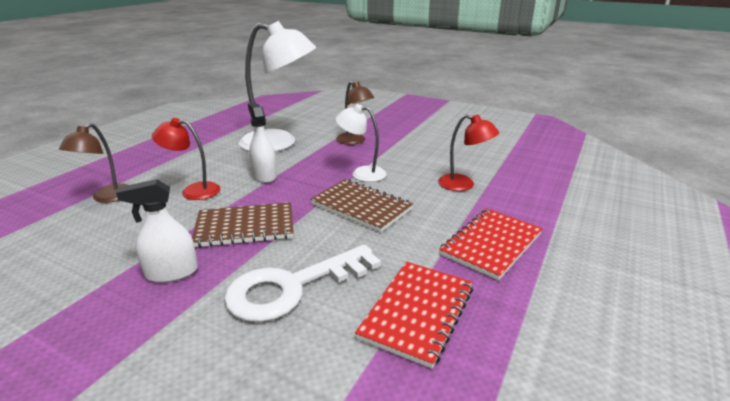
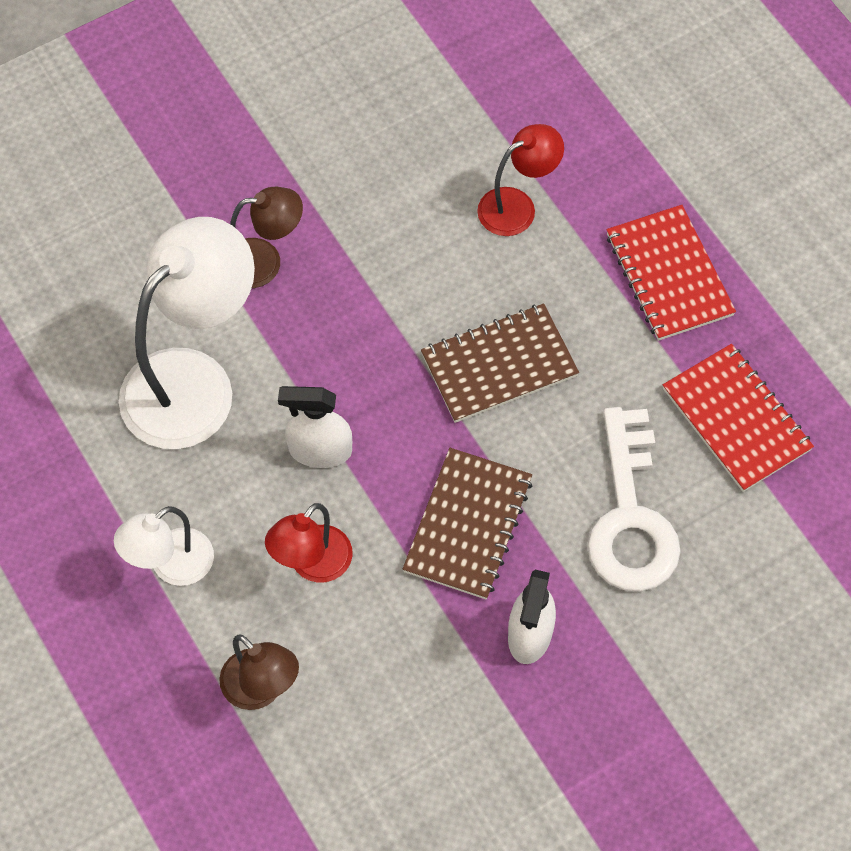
camera: 60 degrees left, 35 degrees up
white lamp [336,104,386,182] -> white lamp moved to [114,506,214,586]

